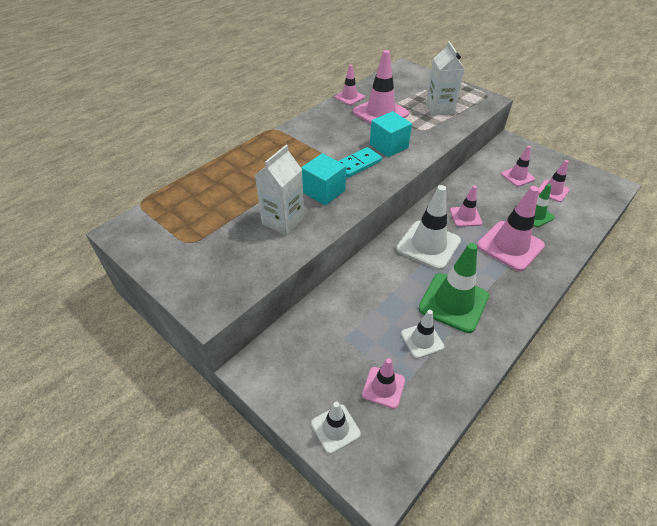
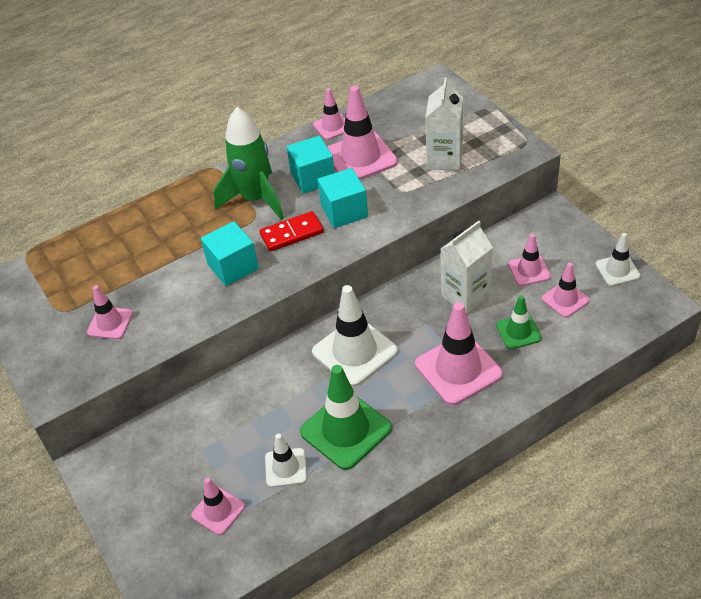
camera: 20 degrees right, 0 degrees up
white carton [255,145,304,236] -> white carton moved to [441,221,493,314]
white traffic cone [311,401,361,454] -> white traffic cone moved to [595,233,641,286]
turquoise domino [339,147,382,178] -> red domino [260,211,324,252]
pink traffic cone [450,185,482,227] -> pink traffic cone moved to [87,285,133,339]
none -> green rocket [214,107,284,220]
none -> turquoise cube [287,136,335,194]

